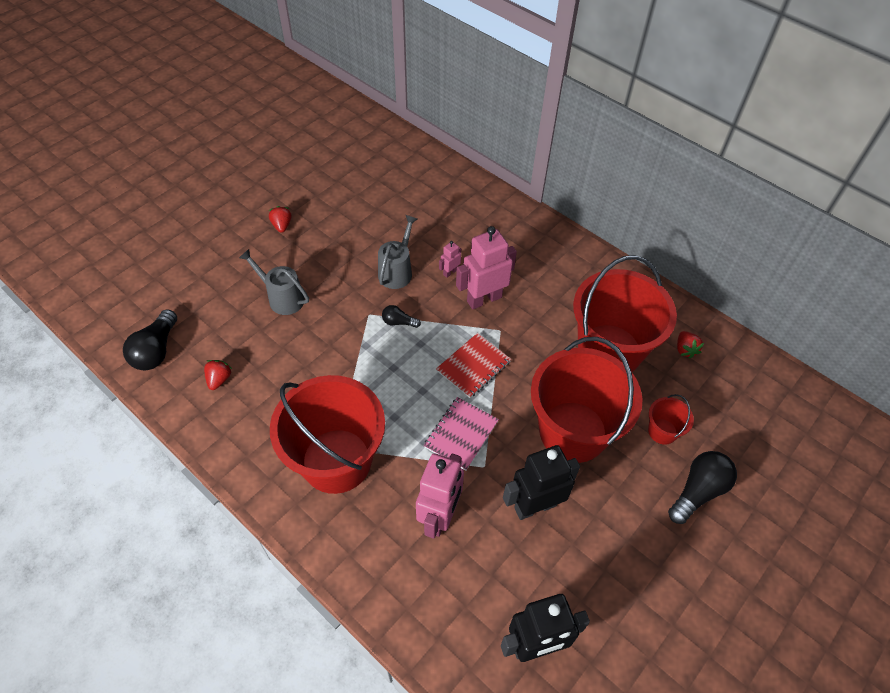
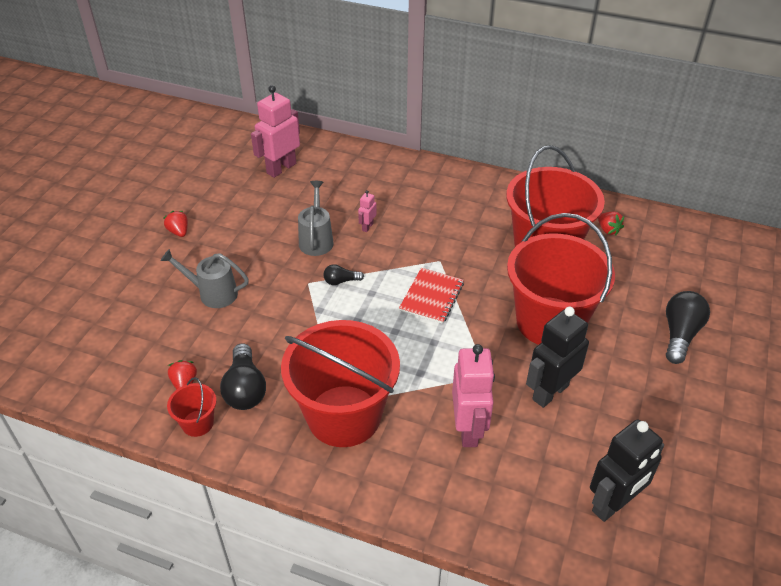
camera: 20 degrees left, 10 degrees down
black light bulb [123,309,177,370] -> black light bulb moved to [220,343,266,410]
pink notebook [424,397,499,471] -> none
pink robot [456,226,517,309] -> pink robot moved to [251,85,300,178]
red bucket [648,394,694,445] -> red bucket moved to [167,377,216,437]

